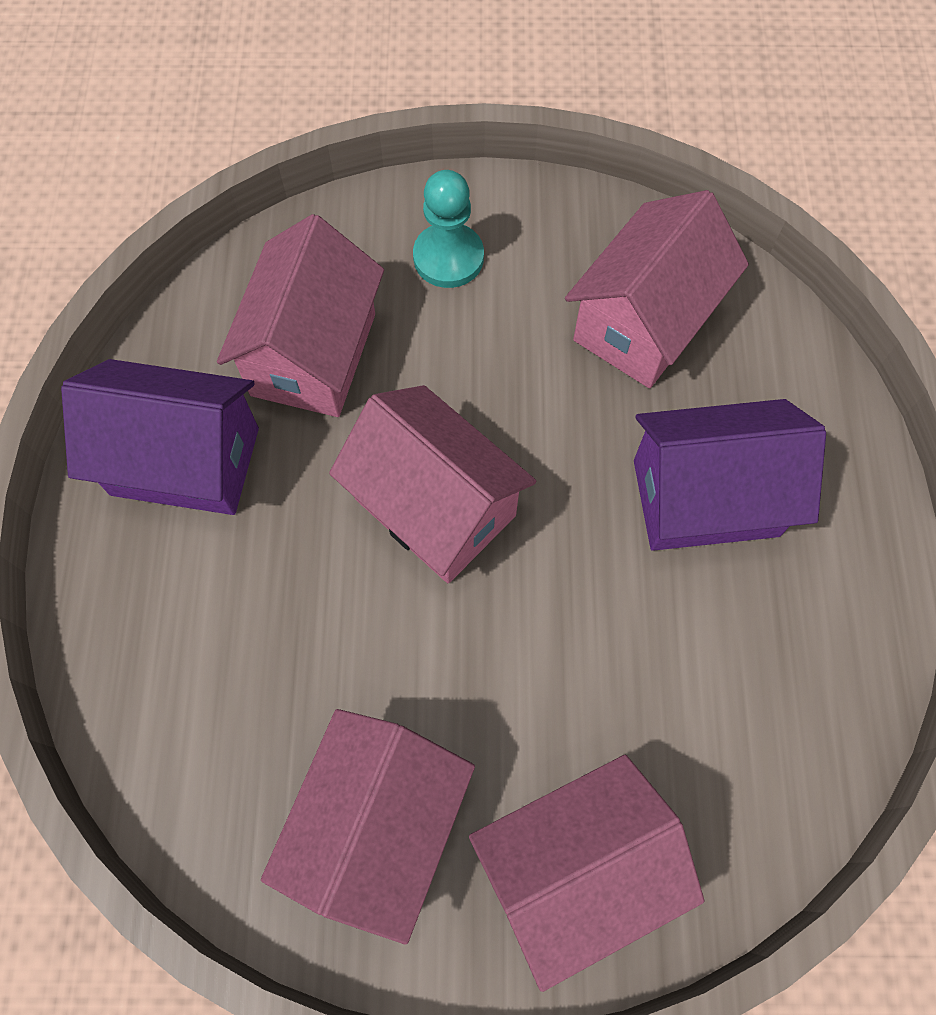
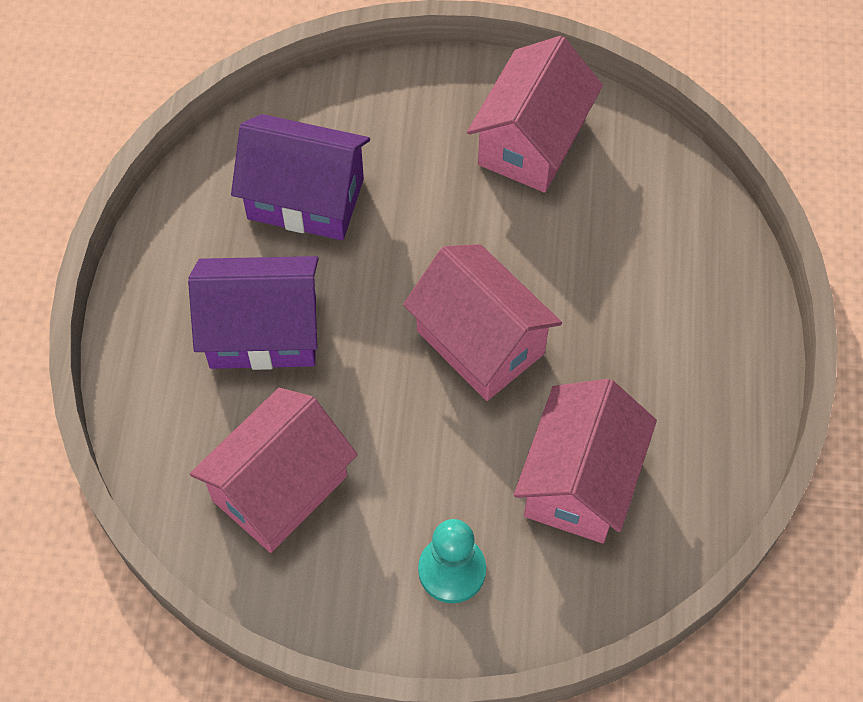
camera: 175 degrees left, 5 degrees down
purple house [61,359,259,515] -> purple house moved to [231,114,370,240]
pink house [469,755,705,992] -> none

